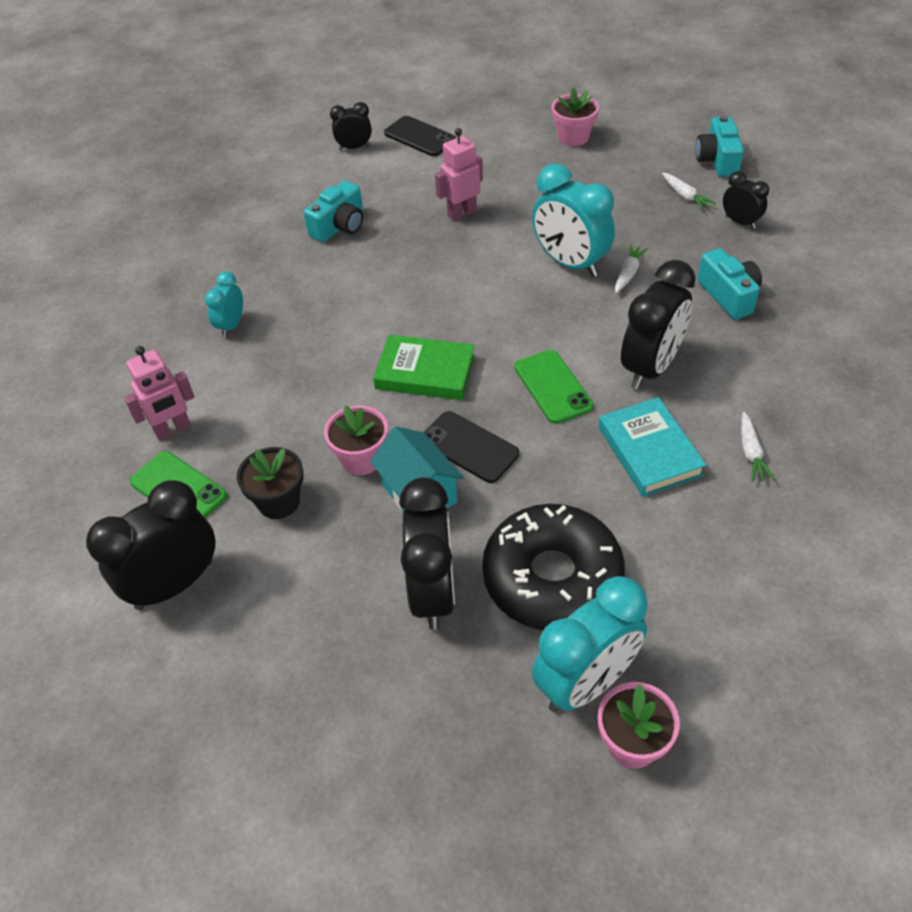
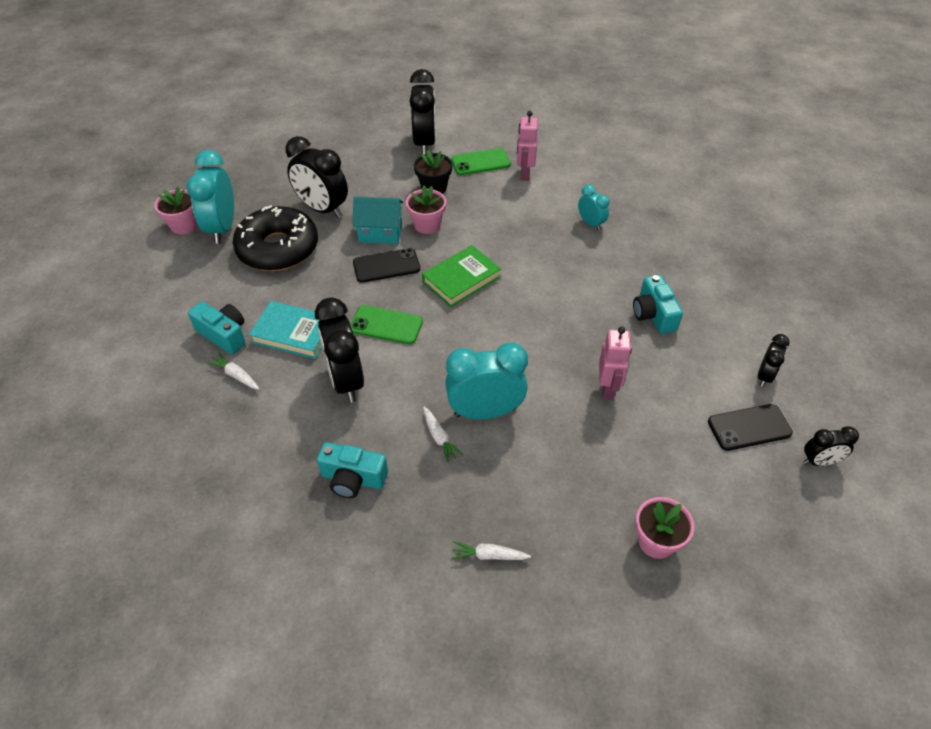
camera: 125 degrees right, 0 degrees up
turquoise camera [696,115,744,177] -> turquoise camera moved to [188,302,246,355]
black clock [723,171,769,229] -> black clock moved to [803,426,859,466]

